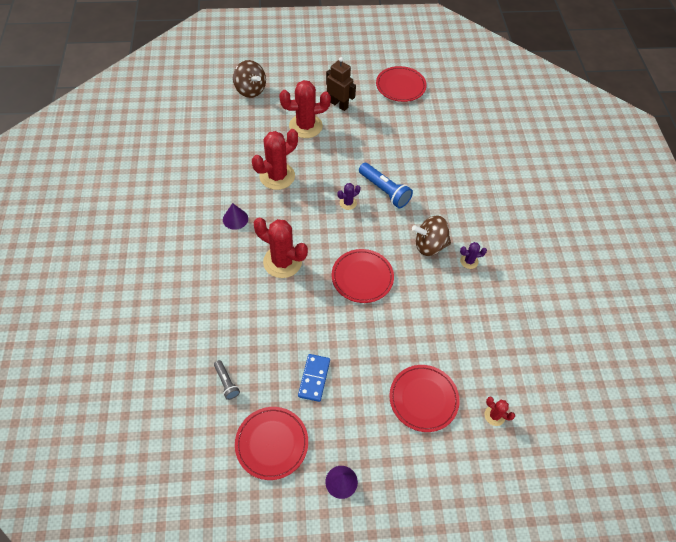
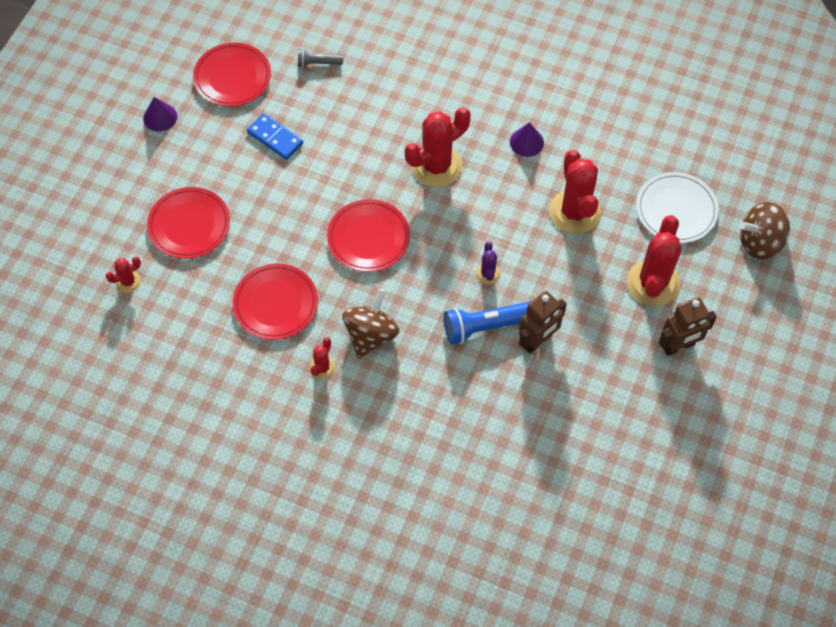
camera: 120 degrees right, 5 degrees up
red plate [376,66,427,102] -> red plate moved to [233,263,318,340]
purple cactus [460,242,487,269] -> red cactus [310,337,336,380]
none -> brown robot [519,291,567,354]
none -> white plate [636,172,719,243]

